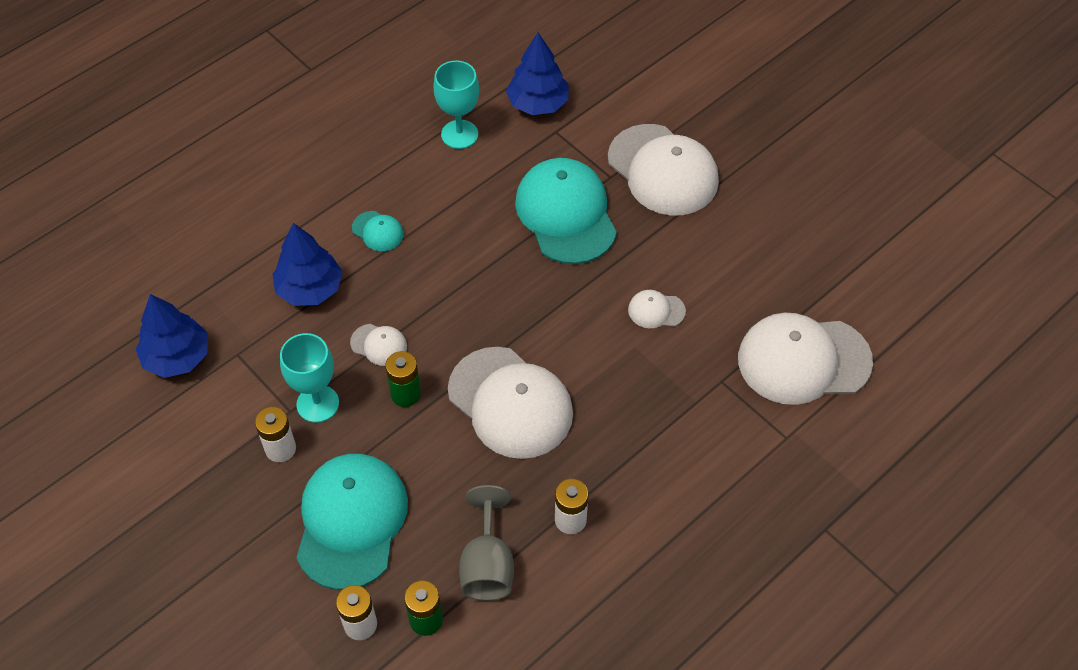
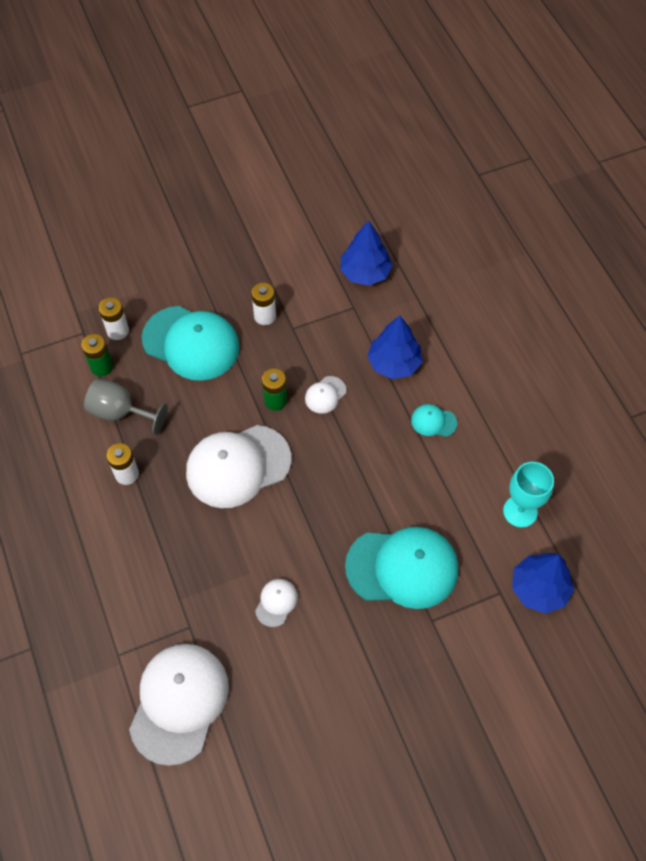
camera: 110 degrees right, 5 degrees up
turquoise goblet [280,333,339,423] -> none
turquoise cap [352,211,404,251] -> turquoise cap turned 45 degrees clockwise [411,404,457,437]
white cap [608,124,719,216] -> none

